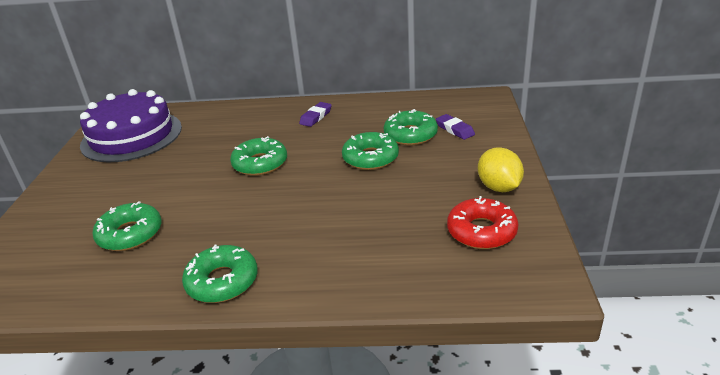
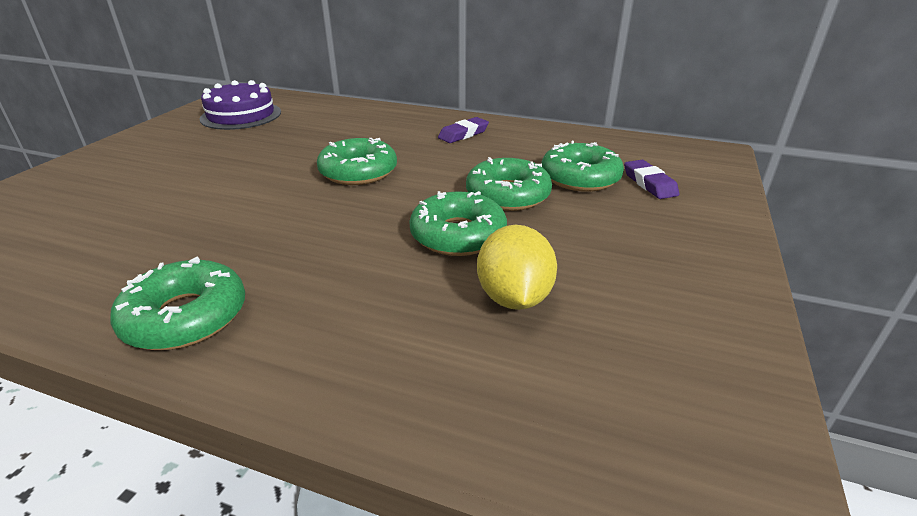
camera: 15 degrees right, 0 degrees up
purple cake [80,89,182,162] -> purple cake [200,80,281,130], size x0.64
green donut [93,201,162,251] -> green donut moved to [409,191,507,256]
red donut [447,196,519,249] -> none
yellow lemon [478,147,524,192] -> yellow lemon moved to [477,225,557,310]

